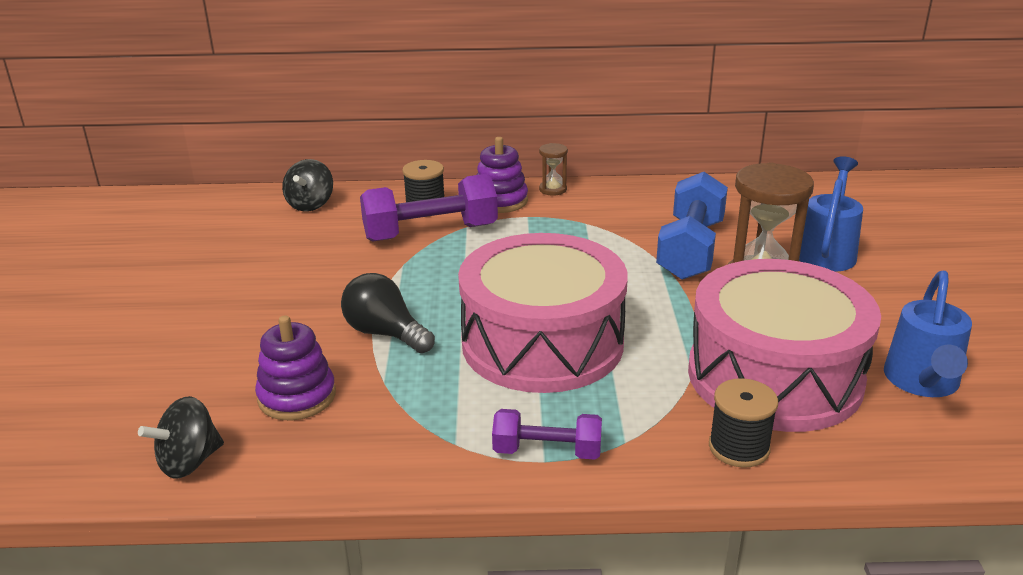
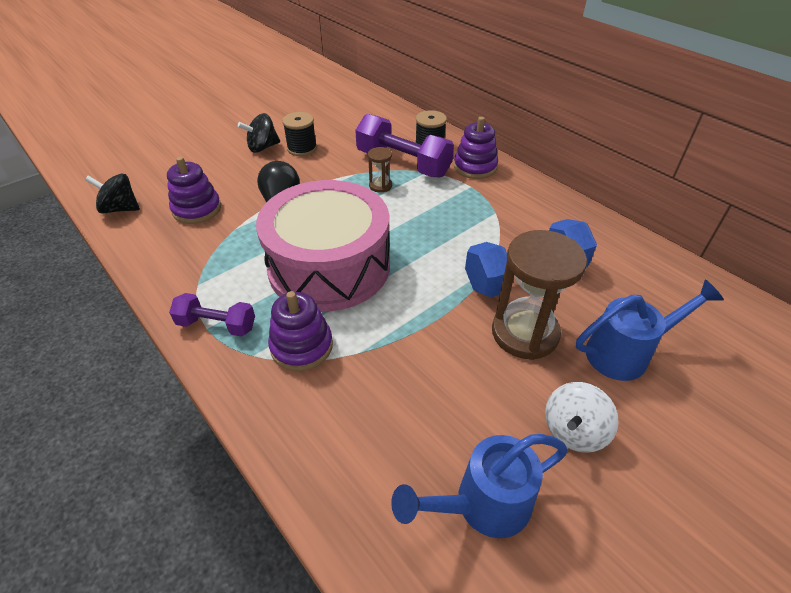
camera: 50 degrees right, 15 degrees up
black spinning top [282,159,333,212] -> black spinning top moved to [238,113,280,153]
purple dumbbell [492,409,602,460] -> purple dumbbell turned 45 degrees counterclockwise [169,293,255,337]
brown hourglass [539,143,568,196] -> brown hourglass moved to [368,147,392,193]
pink drum [688,259,881,432] -> none
black spool [709,378,778,468] -> black spool moved to [282,112,317,156]
none -> purple stacking toy [268,291,333,371]
none -> white spinning top [545,382,619,453]

